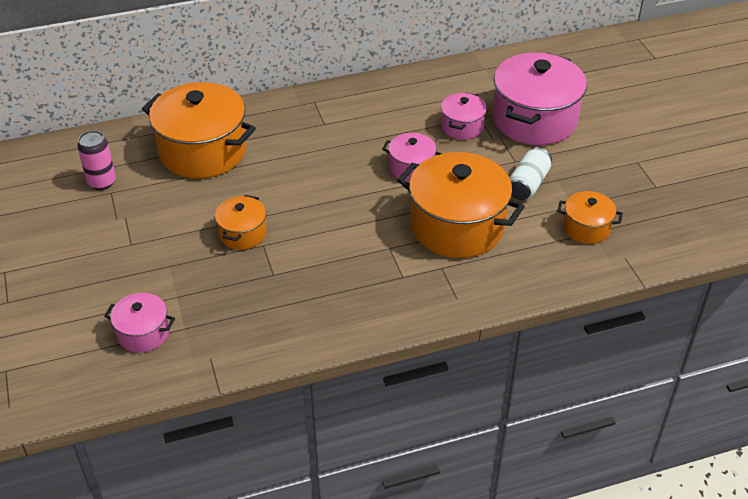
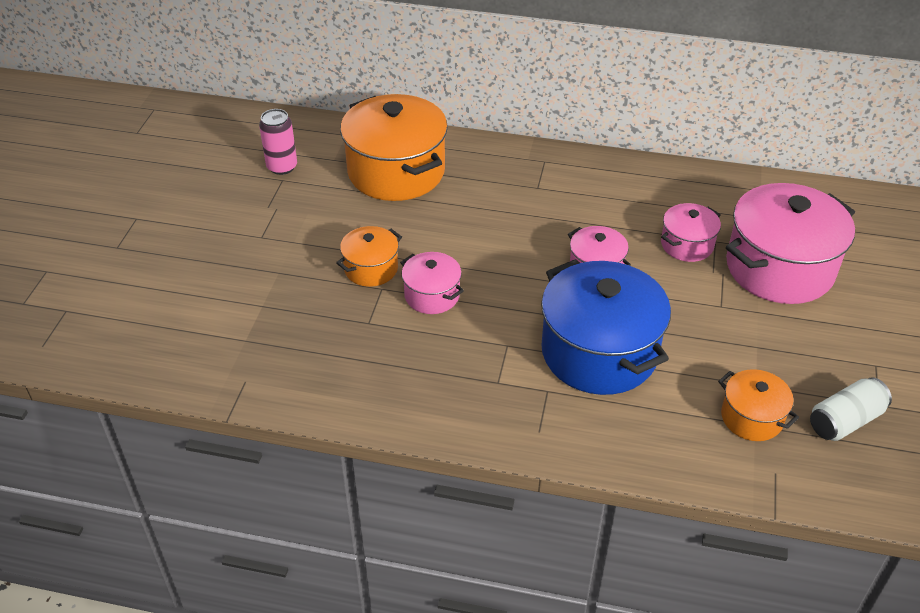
camera: 30 degrees right, 0 degrees up
pink pot [104,293,175,353] -> pink pot moved to [400,252,464,314]
orange pot [397,152,525,258] -> blue pot [541,259,671,395]
white can [510,147,552,200] -> white can moved to [810,377,892,441]

